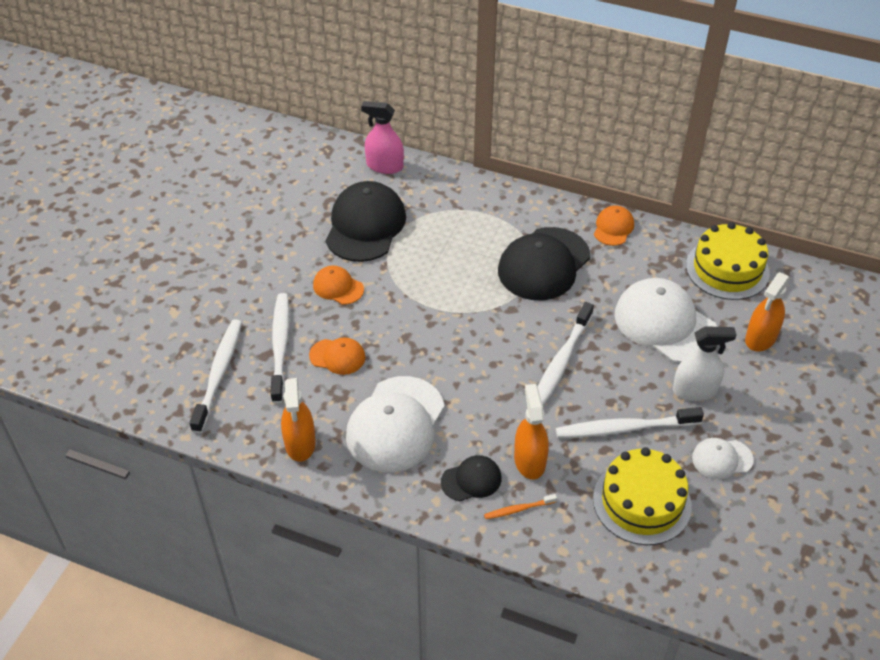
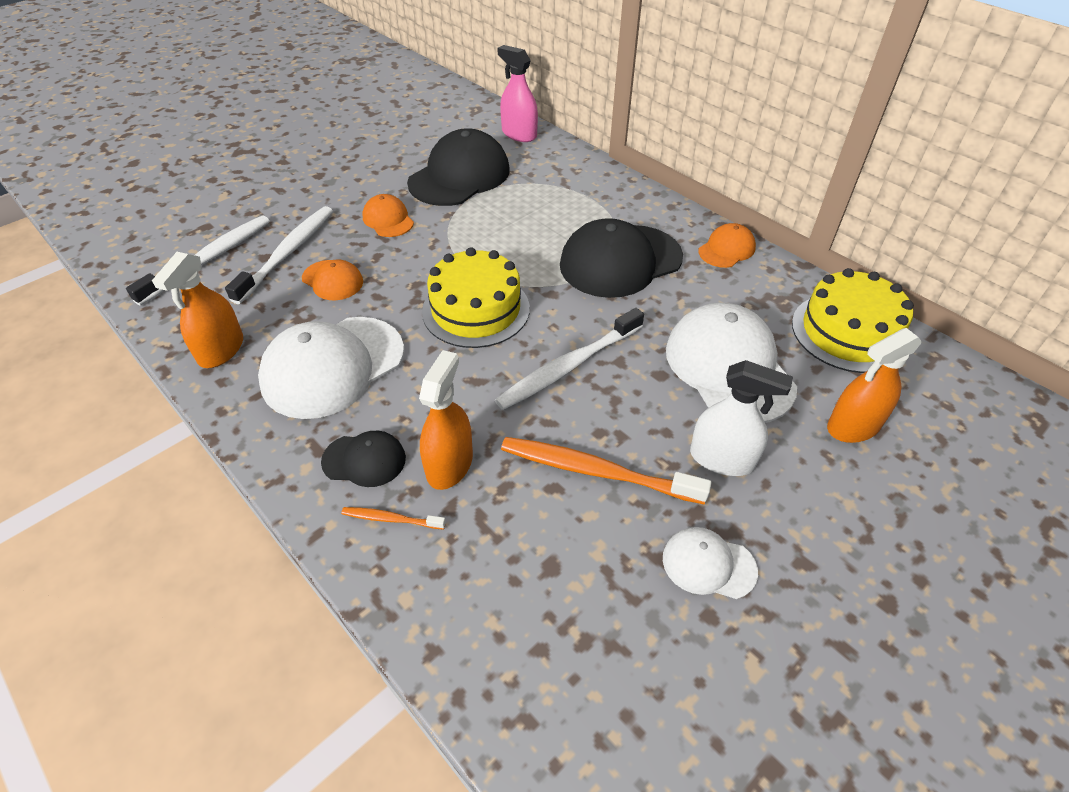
camera: 25 degrees right, 0 degrees up
white toothbrush [556,407,704,438] -> orange toothbrush [501,437,711,504]
yellow cake [593,447,692,545] -> yellow cake moved to [422,247,530,348]

